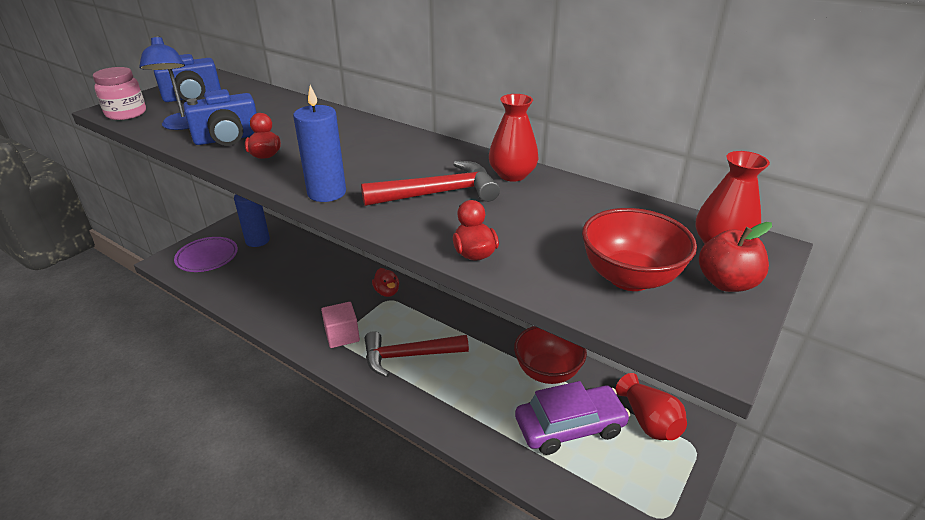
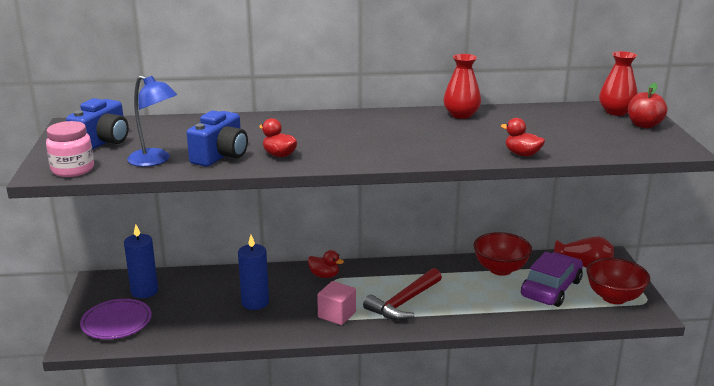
camera: 40 degrees left, 10 degrees down
blue candle [293,85,346,202] -> blue candle moved to [238,235,269,310]
red hammer [361,161,500,206] -> none
red bowl [582,208,697,291] -> red bowl moved to [586,258,650,304]

